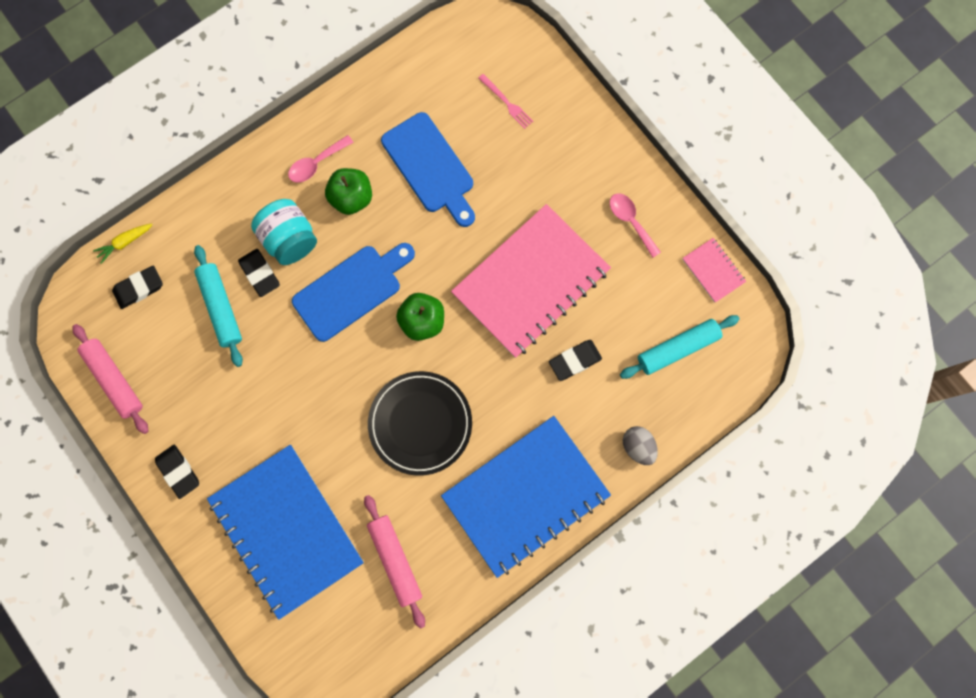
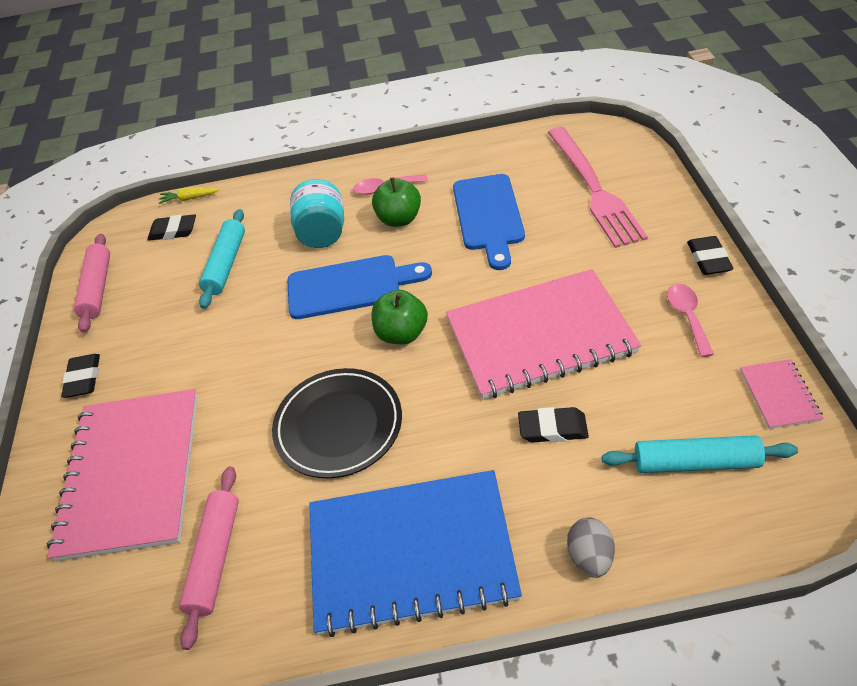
camera: 35 degrees right, 30 degrees down
blue notebook [207,445,364,620] -> pink notebook [47,389,198,562]
black eraser [238,249,280,297] -> black eraser moved to [687,236,733,275]
pink fork [478,74,533,129] -> pink fork [547,127,648,248], size x2.49

